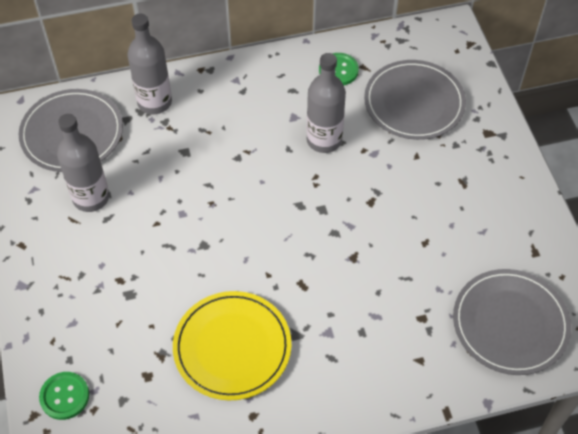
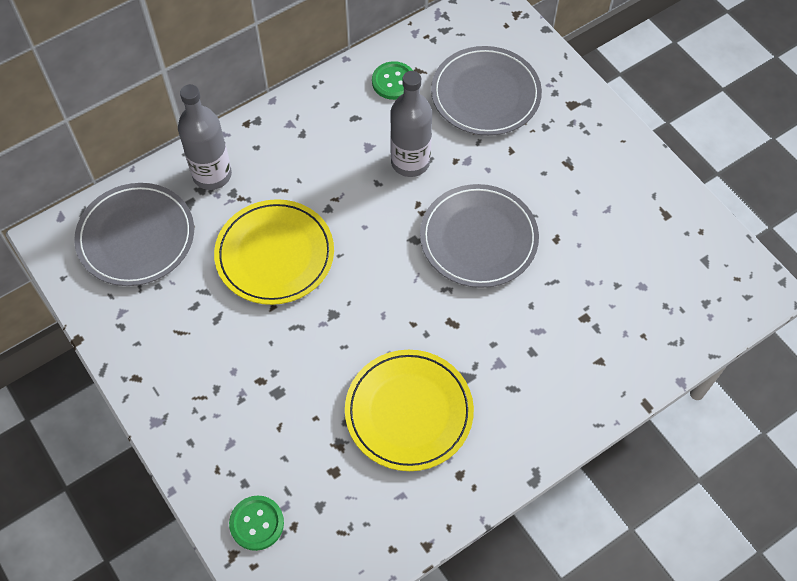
camera: 20 degrees left, 5 degrees up
grey bottle [57,114,109,212] -> none
grey plate [453,269,571,375] -> grey plate moved to [420,184,539,288]
none -> yellow plate [214,199,334,305]

